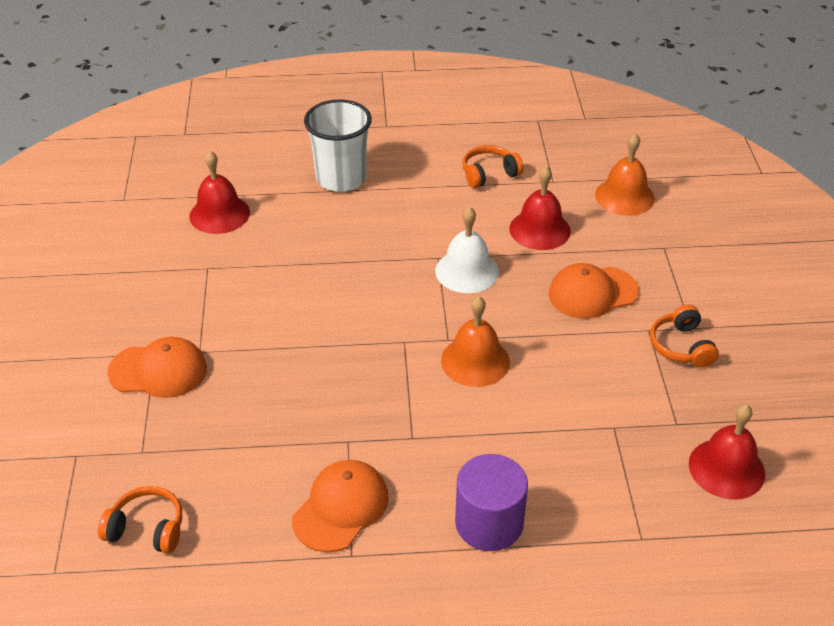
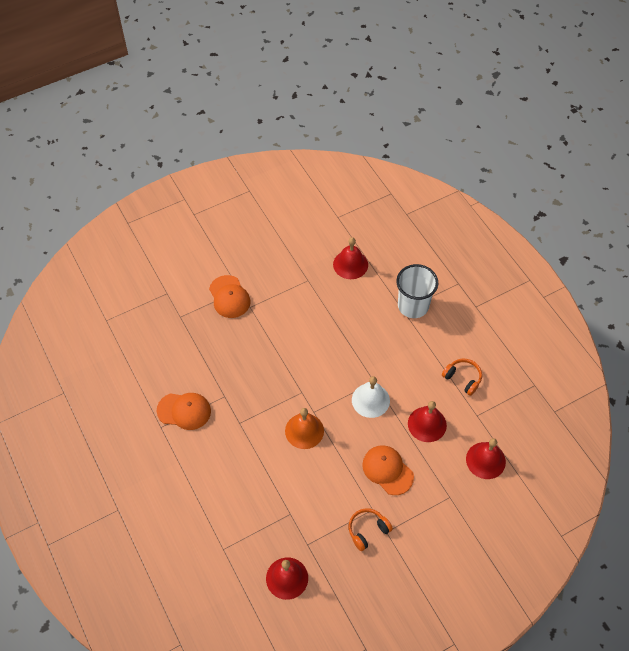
camera: 65 degrees right, 15 degrees up
orange headphones [98,486,182,554] -> none
purple cylinder [455,454,528,551] -> none
orange bell [595,133,655,216] -> red bell [466,438,506,479]

